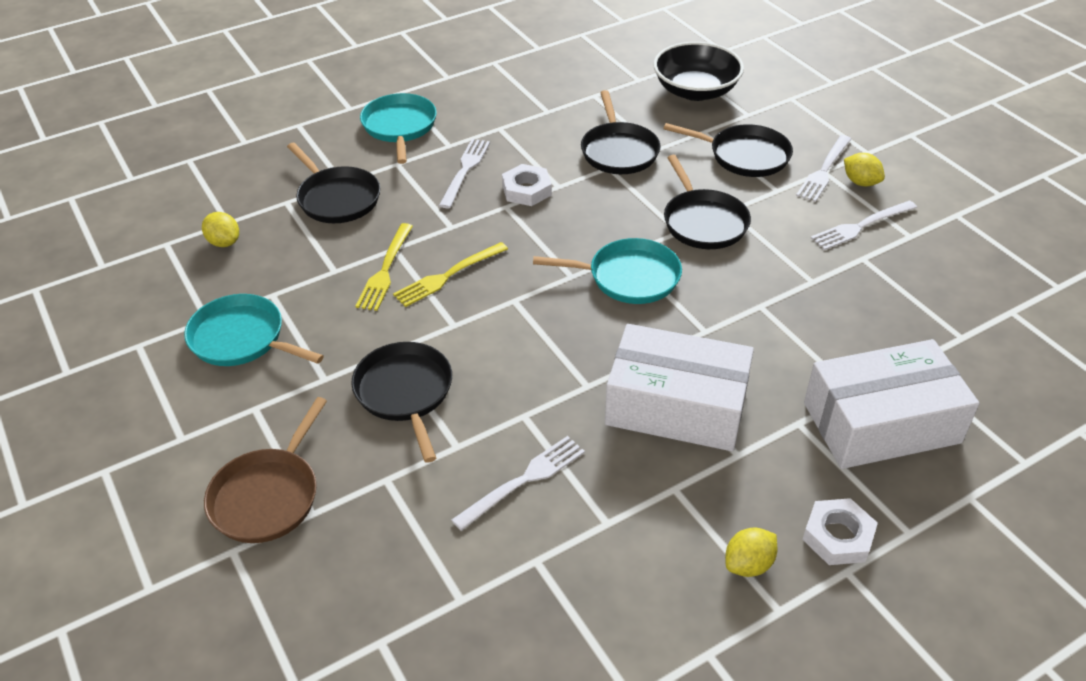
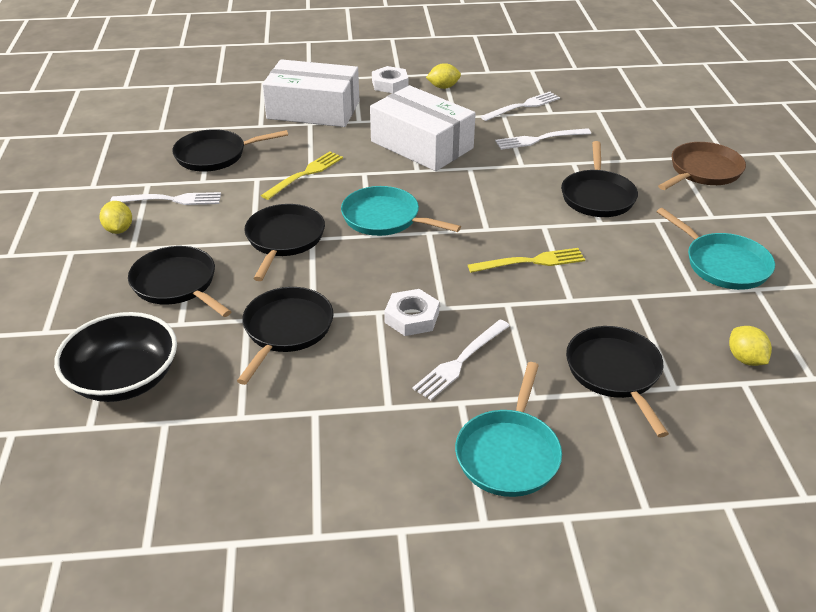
camera: 155 degrees left, 5 degrees down
yellow fork [356,223,413,311] -> yellow fork moved to [261,151,343,200]
white fork [796,135,851,202] -> white fork moved to [480,92,560,121]
none -> black pan [172,129,288,172]

